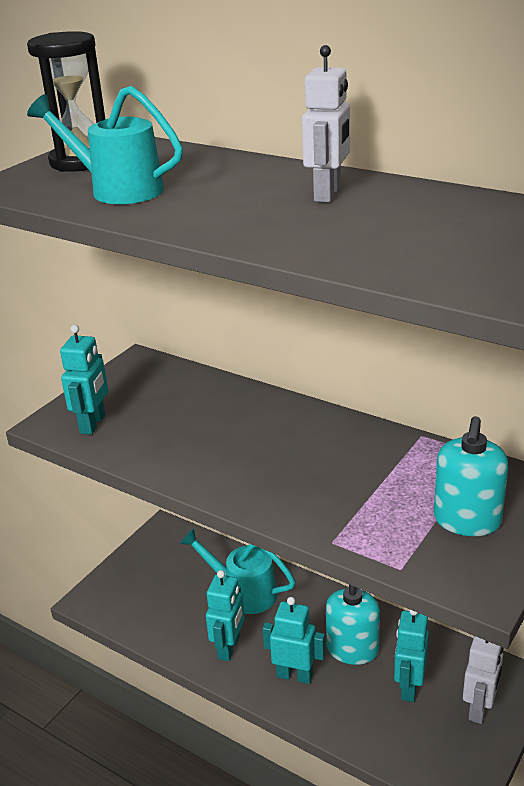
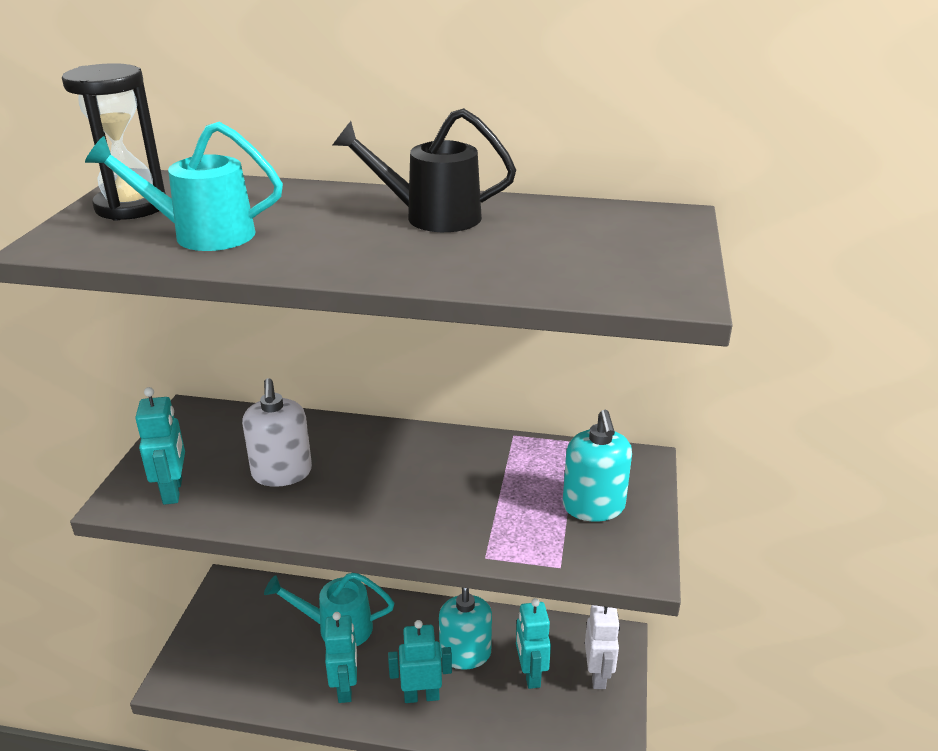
camera: 25 degrees left, 0 degrees up
white robot [302,45,350,202] -> black watering can [333,108,516,232]
none -> white soap dispenser [242,378,312,487]

